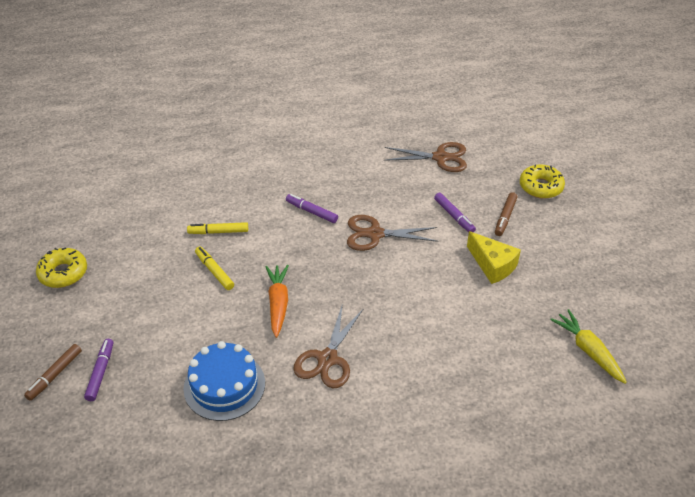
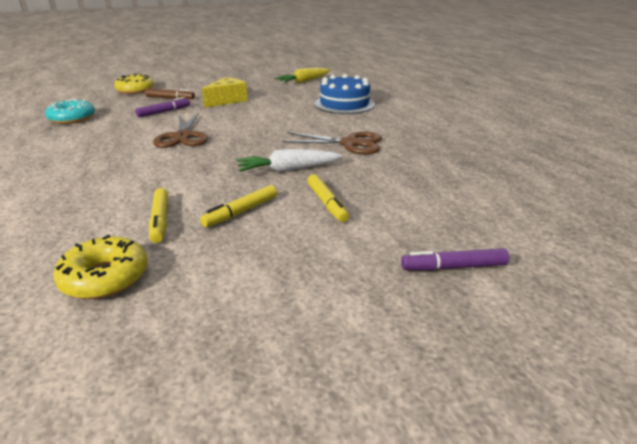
camera: 100 degrees left, 15 degrees down
brown marker [24,344,82,401] -> none
yellow donut [36,247,87,288] -> yellow donut moved to [53,235,147,299]
blue cake [183,341,265,421] -> blue cake moved to [315,74,375,114]
orange carrot [265,265,289,338] -> white carrot [237,149,343,172]
purple marker [286,194,338,223] -> none
brown scissors [384,142,467,172] -> turquoise donut [45,99,95,124]
none -> yellow marker [307,174,349,222]

